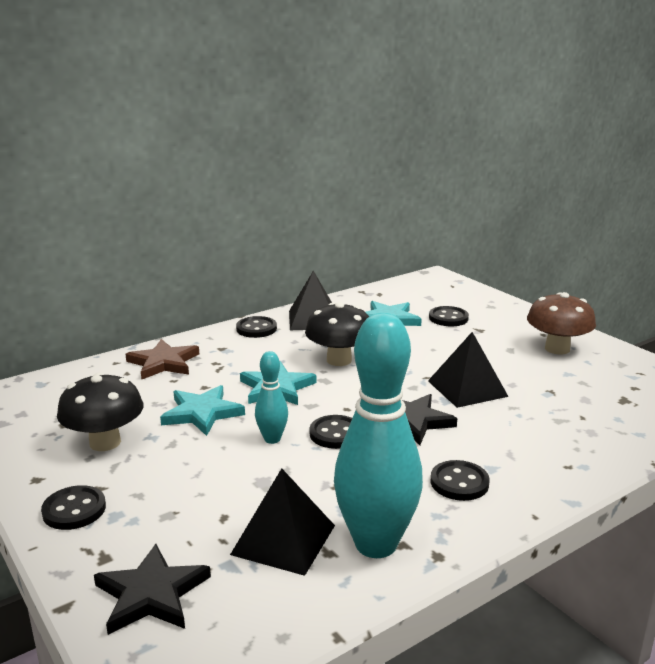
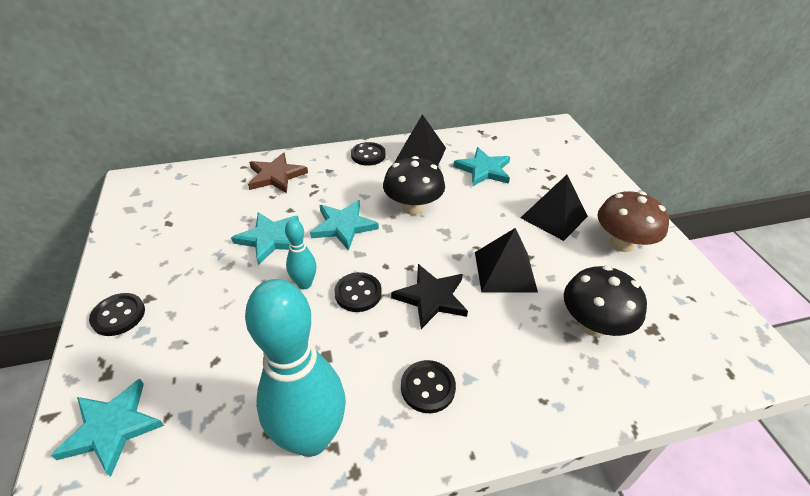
camera: 20 degrees right, 20 degrees up
black mushroom [57,373,143,451] -> black mushroom moved to [564,266,647,337]
black star [94,544,211,635] -> turquoise star [51,379,164,477]
black pyramid [230,468,335,576] -> black pyramid moved to [521,175,588,241]
black button [429,306,469,326] -> none

